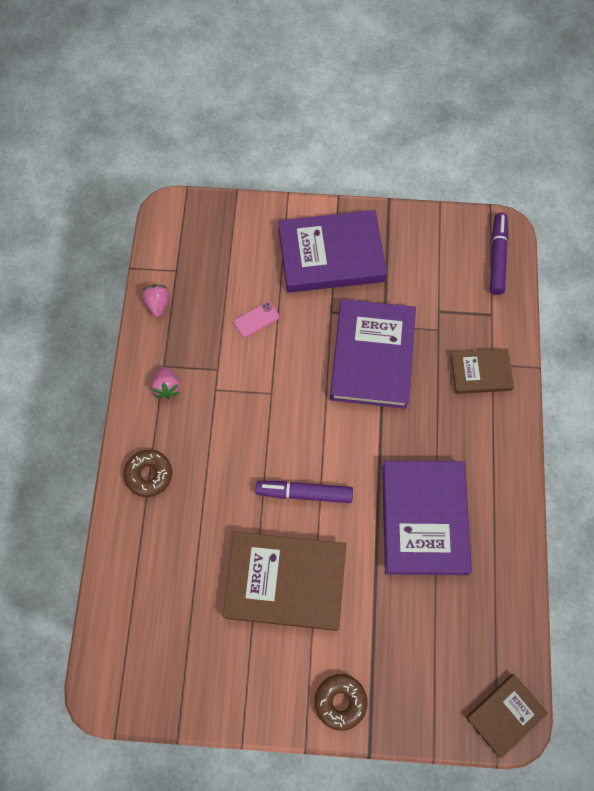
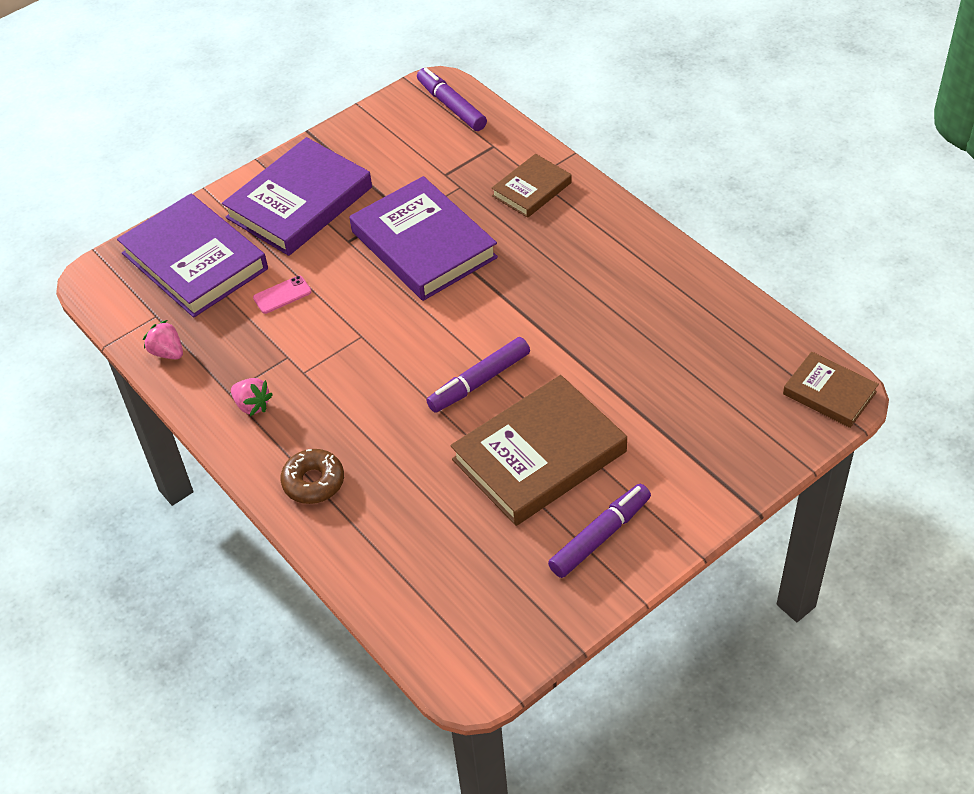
camera: 40 degrees left, 20 degrees down
pink phone [234,301,279,338] -> pink phone turned 45 degrees clockwise [253,276,312,314]
brown donut [315,674,368,731] -> none
purple book [382,461,472,575] -> purple book moved to [117,194,268,318]
brown book [466,674,548,759] -> brown book turned 60 degrees counterclockwise [783,352,879,428]
none -> purple marker [548,484,651,578]

